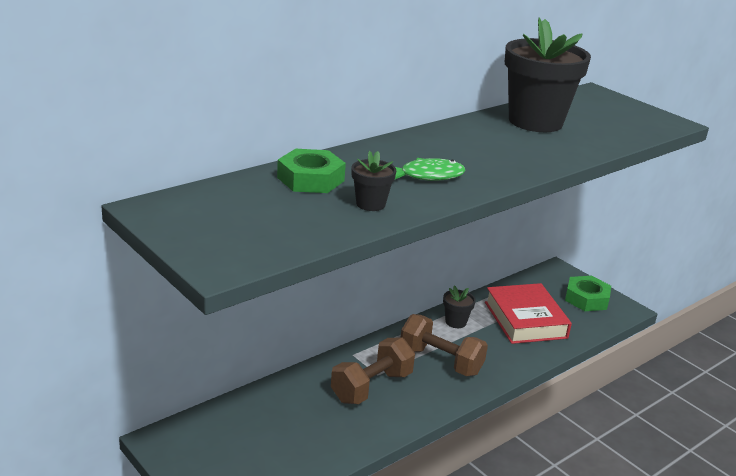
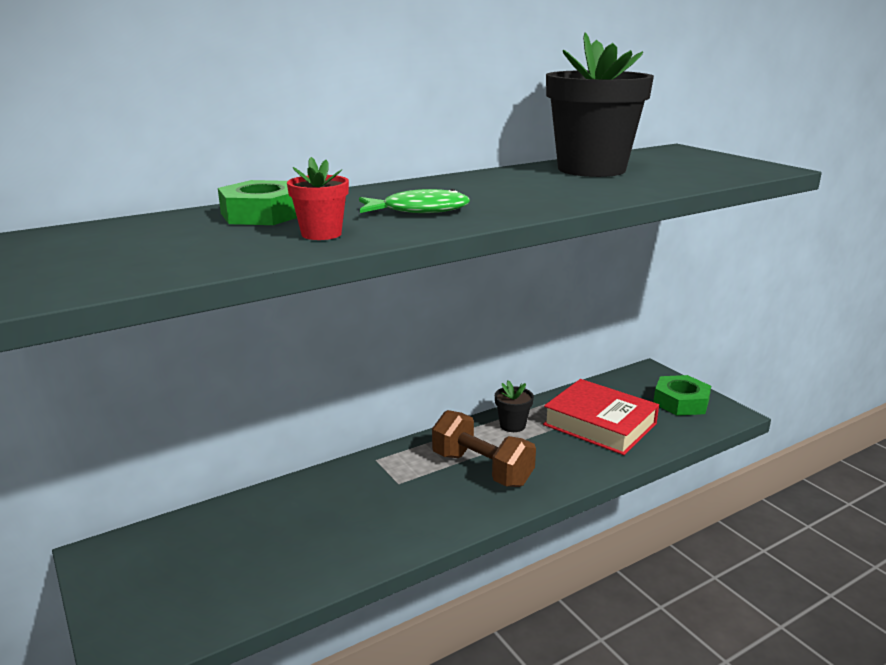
camera: 10 degrees right, 5 degrees down
brown dumbbell [331,337,415,404] -> none
black flower pot [352,151,396,211] -> red flower pot [287,157,349,240]
red book [485,283,572,344] -> red book turned 45 degrees counterclockwise [543,379,659,455]

